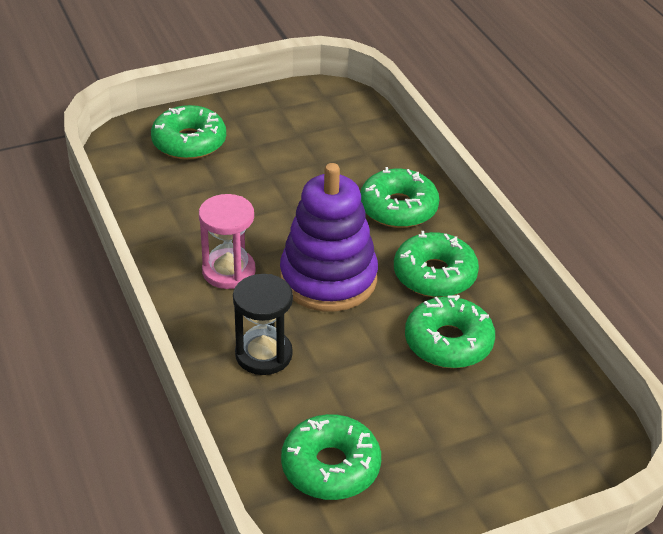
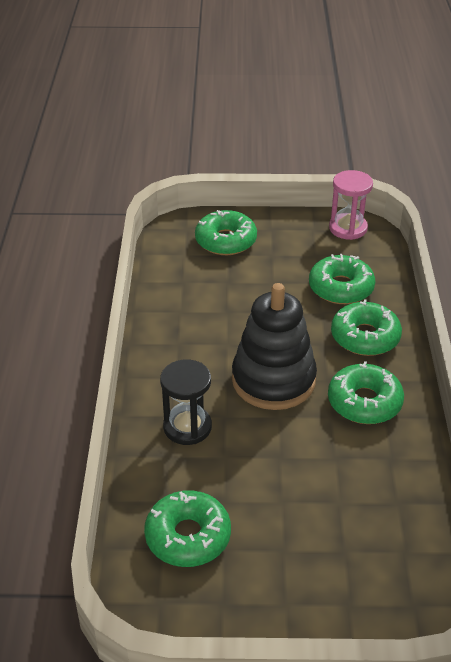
camera: 25 degrees right, 0 degrees up
pink hourglass [199,194,256,289] -> pink hourglass moved to [329,170,373,240]
purple stacking toy [280,163,378,312] -> black stacking toy [232,283,317,410]
green donut [405,295,495,368] -> green donut moved to [309,254,375,304]

